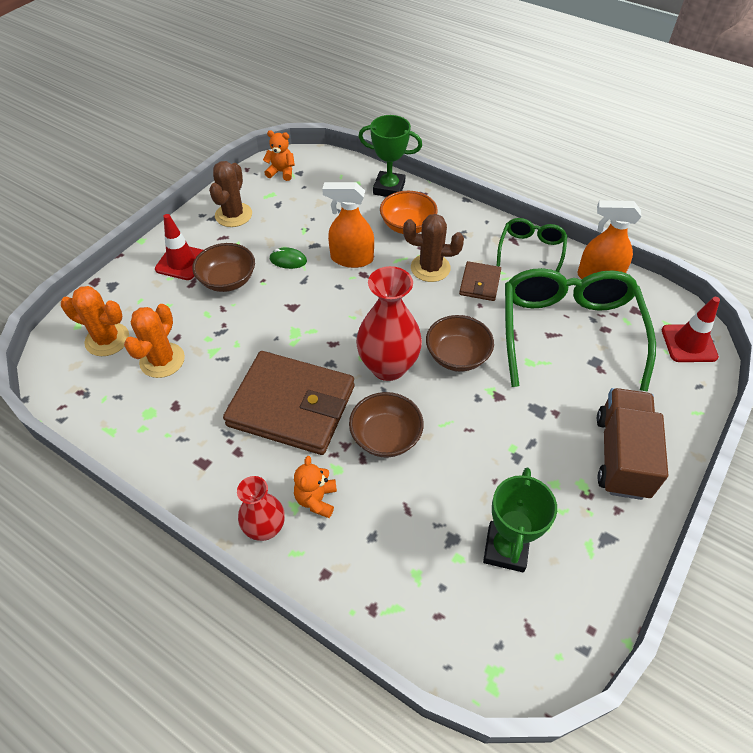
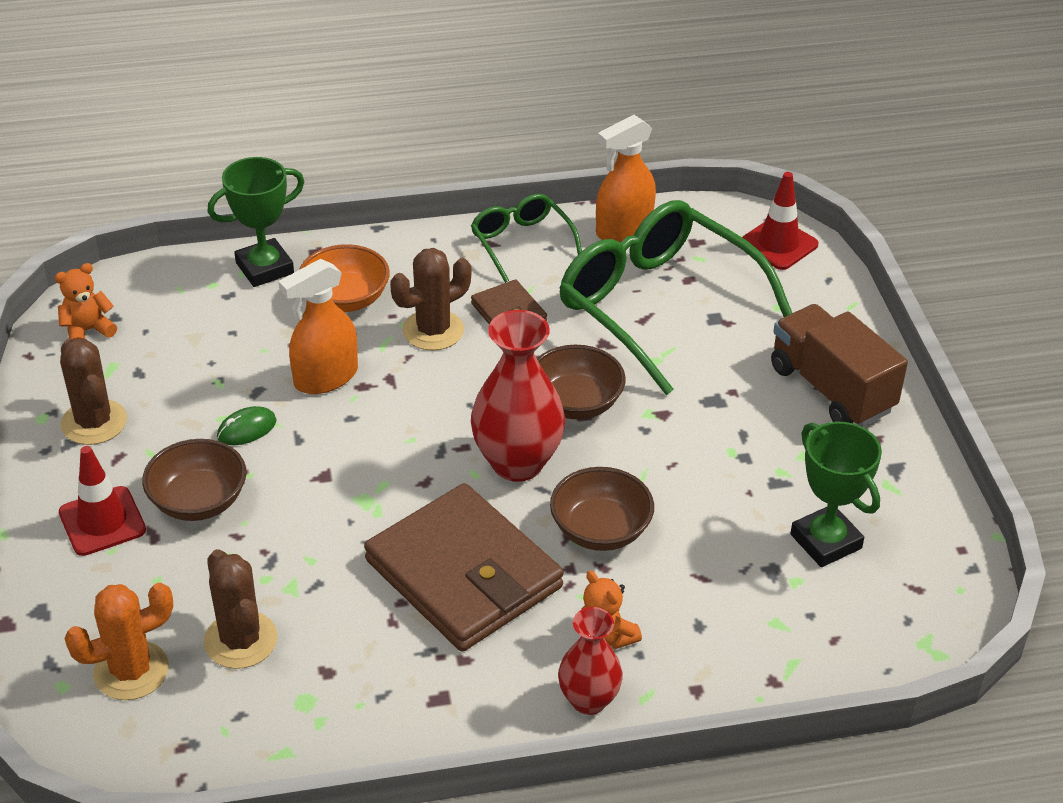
camera: 45 degrees left, 10 degrees down
orange cactus [124,304,185,378] -> brown cactus [204,549,278,669]
brown wallet [223,351,355,455] -> brown wallet turned 75 degrees clockwise [364,483,564,652]

